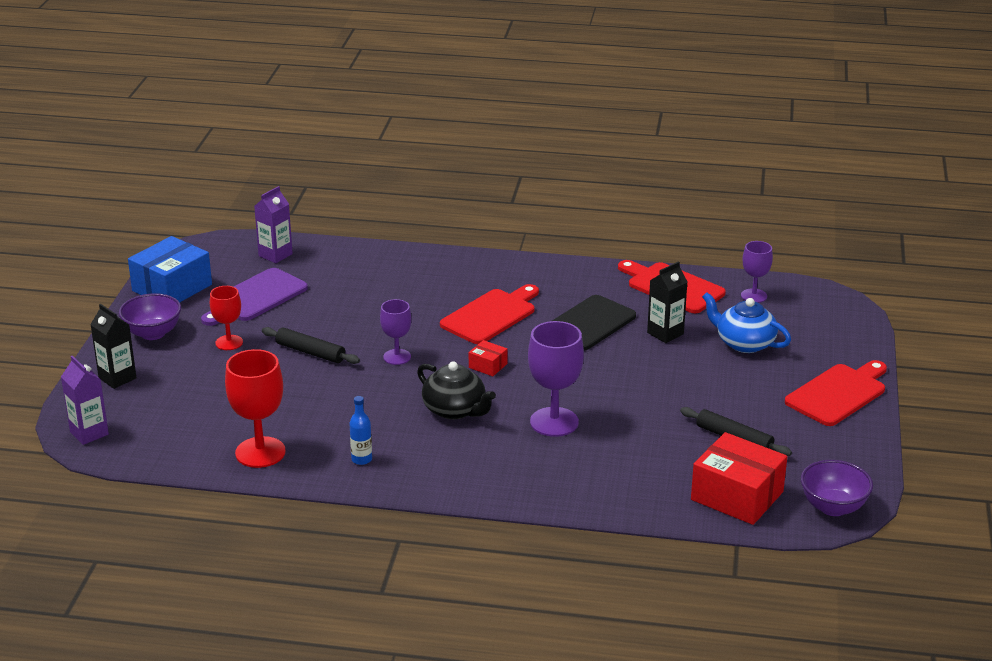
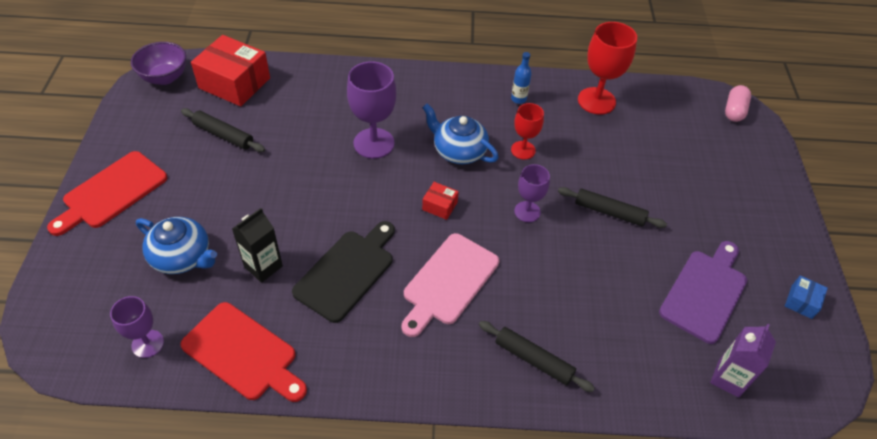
camera: 170 degrees right, 20 degrees up
purple carton [61,356,109,445] -> pink capsule [725,85,751,122]
black carton [90,304,136,389] -> none
purple bowl [119,293,181,340] -> none
blue box [128,236,212,302] -> blue box [785,275,828,319], size x0.46
red goblet [210,286,243,350] -> red goblet moved to [511,103,544,160]
black teapot [417,361,496,420] -> blue teapot [422,104,499,164]
red cutting board [440,284,539,344] -> pink cutting board [402,233,499,337]
none -> black rolling pin [479,321,595,392]

